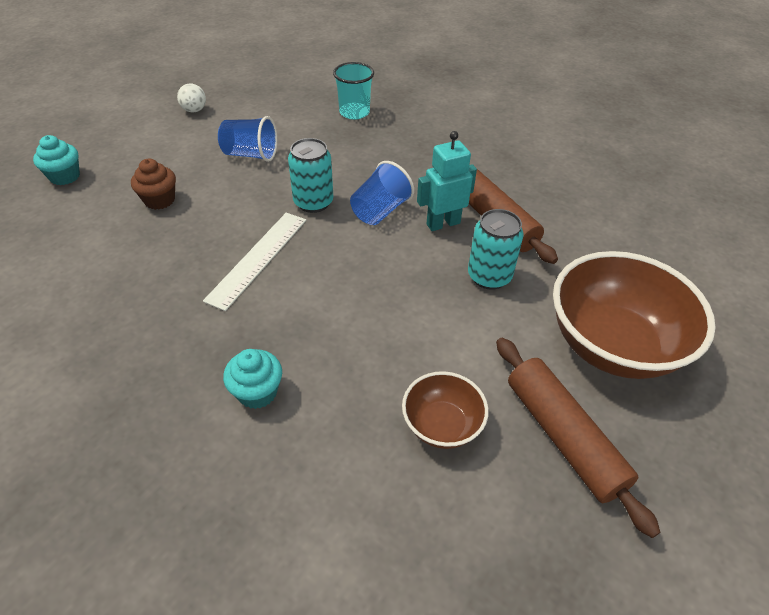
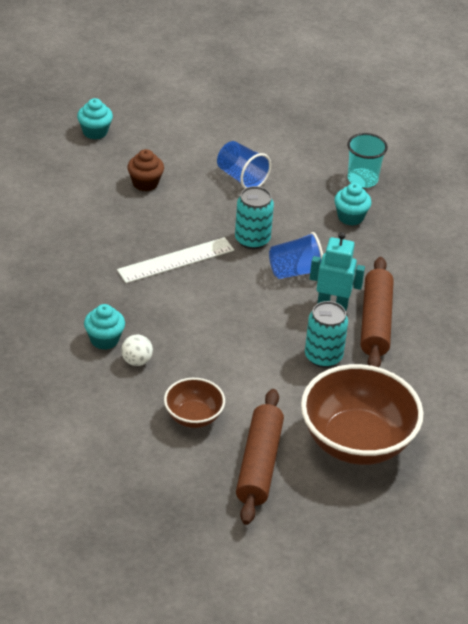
camera: 35 degrees right, 5 degrees down
white ball [177,83,206,112] -> white ball moved to [121,334,153,366]
none -> turquoise cupcake [334,183,372,226]

